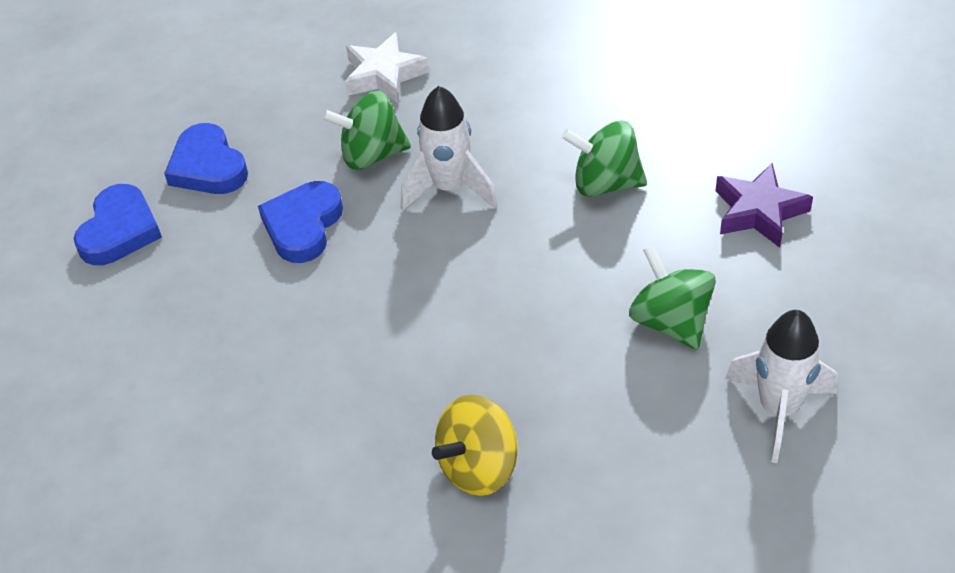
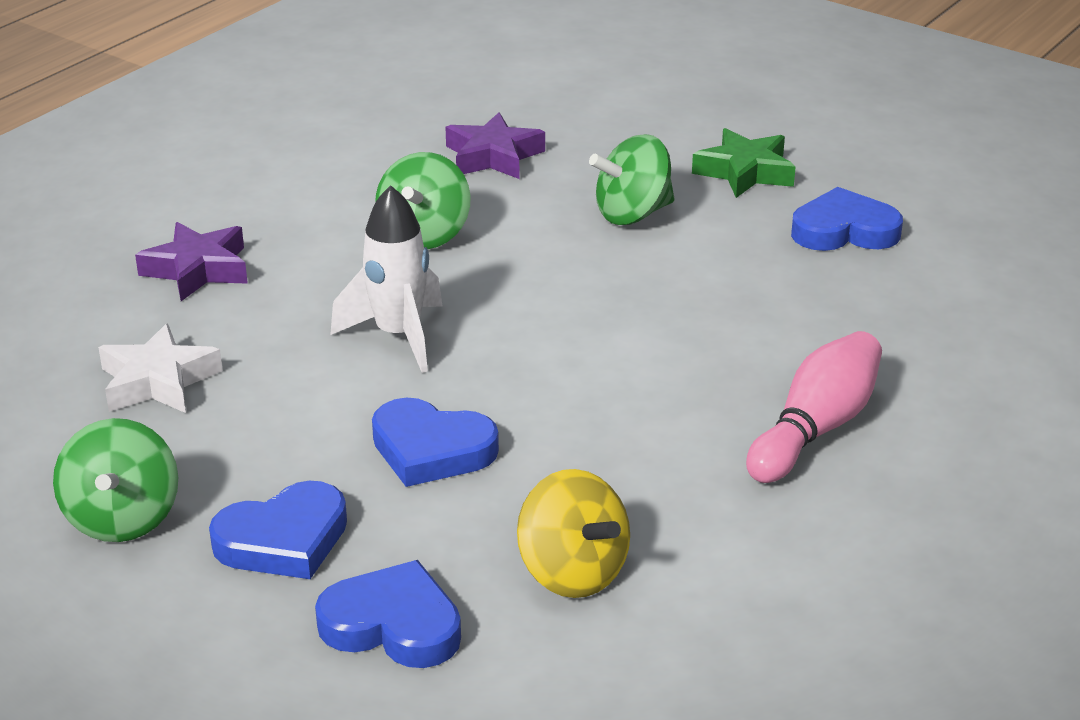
camera: 90 degrees left, 15 degrees down
green spinning top [321,91,411,170] -> green spinning top moved to [53,418,178,542]
yellow spinning top [432,395,517,496] -> yellow spinning top moved to [517,469,630,598]
white rocket [725,310,838,463] -> green star [692,128,796,198]
none -> purple star [135,222,248,301]
none -> pink bowling pin [746,331,882,483]
none -> blue heart [791,187,903,251]

